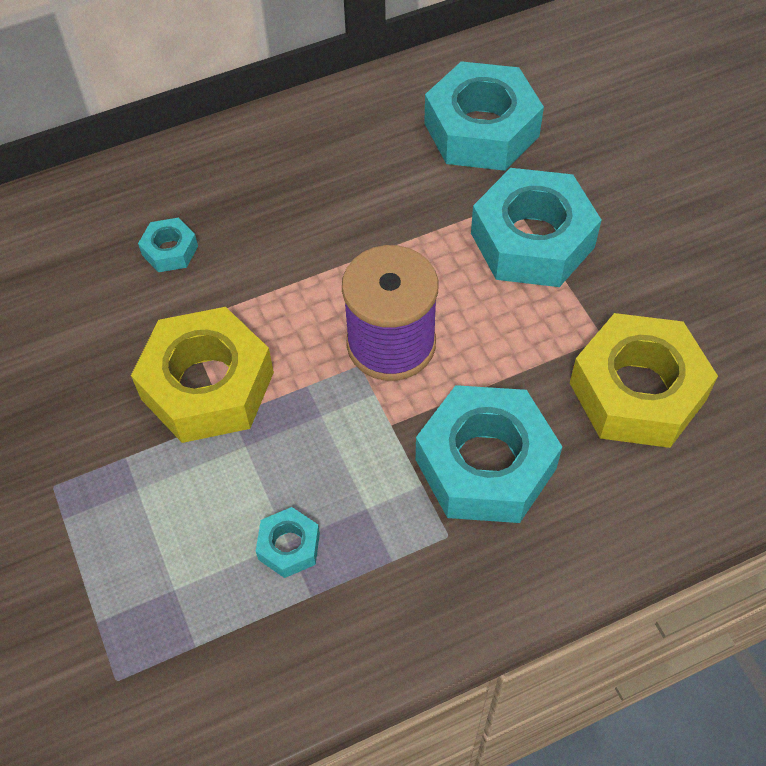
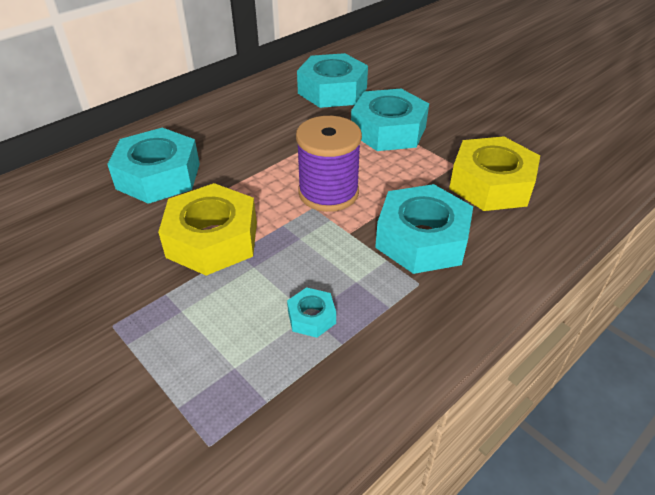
camera: 20 degrees left, 15 degrees down
turquoise nut [138,218,198,272] -> turquoise nut [107,128,200,204], size x2.20

